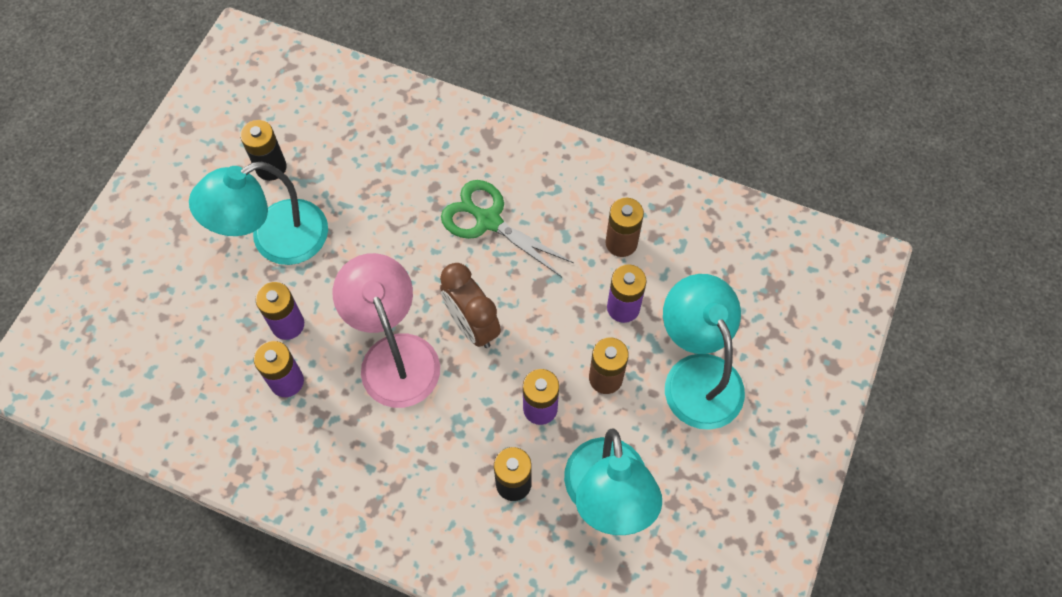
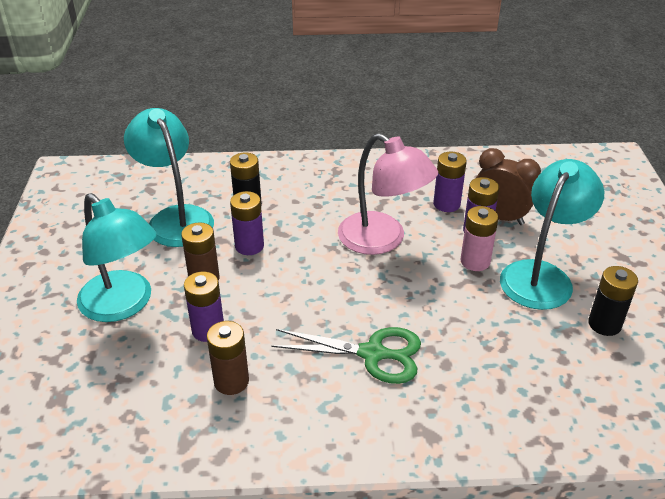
camera: 155 degrees right, 25 degrees down
brown clock [440,263,501,348] -> brown clock moved to [476,148,541,225]
none -> pink battery [461,206,499,271]

